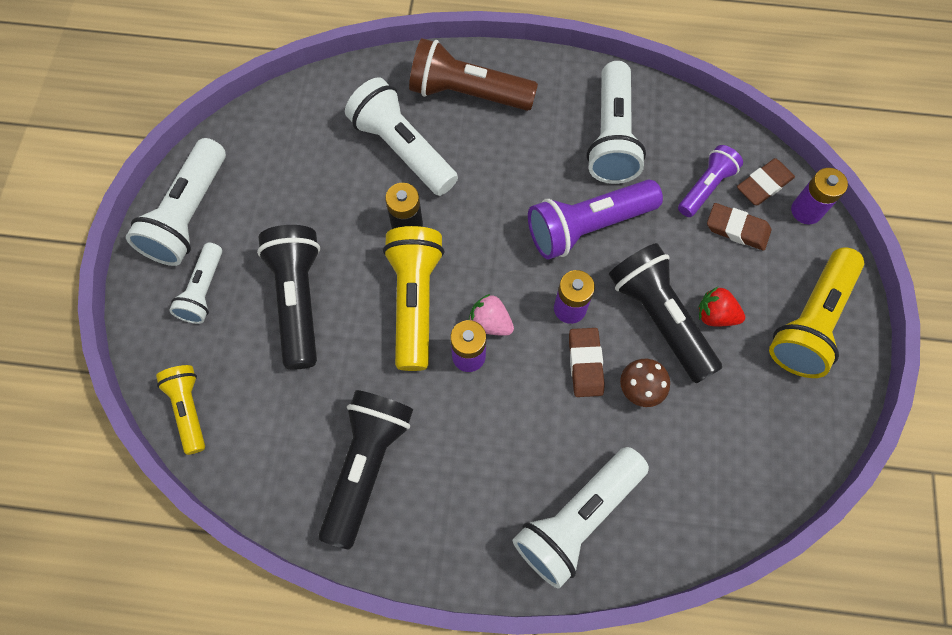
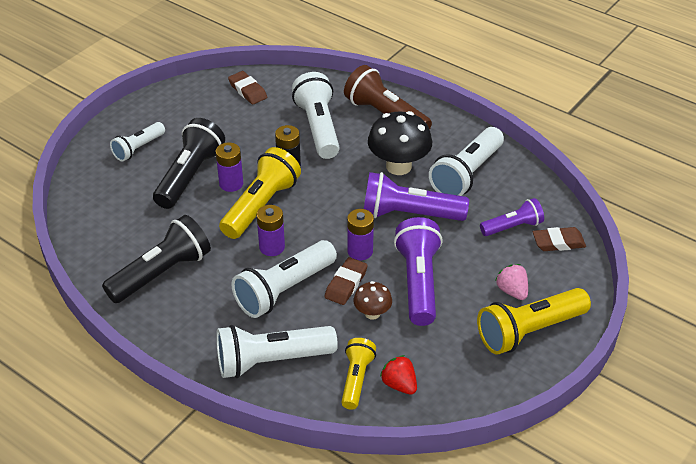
camera: 30 degrees right, 25 degrees down
white flashlight [126,138,226,266] -> white flashlight moved to [231,240,337,318]
yellow flashlight [156,365,205,455] -> yellow flashlight moved to [341,338,376,410]
pink strawberry [469,294,514,336] -> pink strawberry moved to [495,264,528,300]
black flashlight [609,243,722,384] -> purple flashlight [394,217,443,326]
red strawberry [699,287,745,326] -> red strawberry moved to [380,355,417,395]
brown eraser [707,203,771,251] -> brown eraser moved to [228,71,267,104]
purple battery [791,168,848,224] -> purple battery moved to [216,142,243,192]
none -> black mushroom [368,111,432,175]

